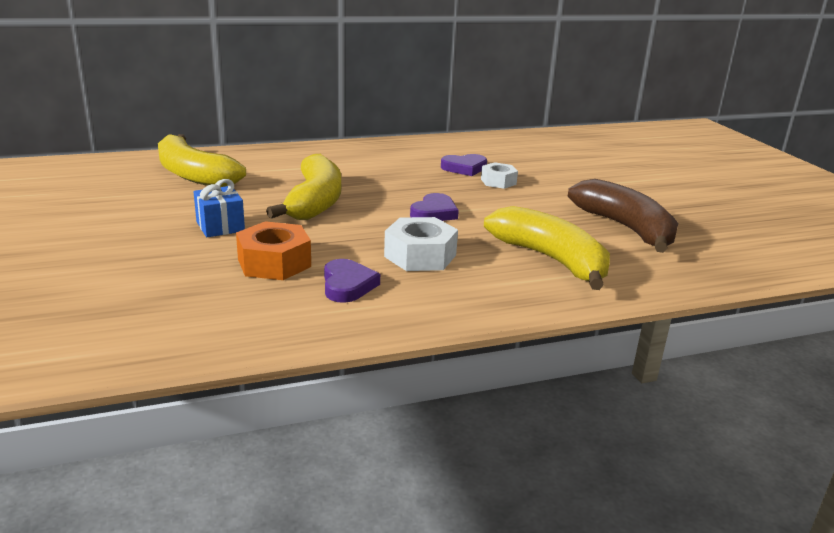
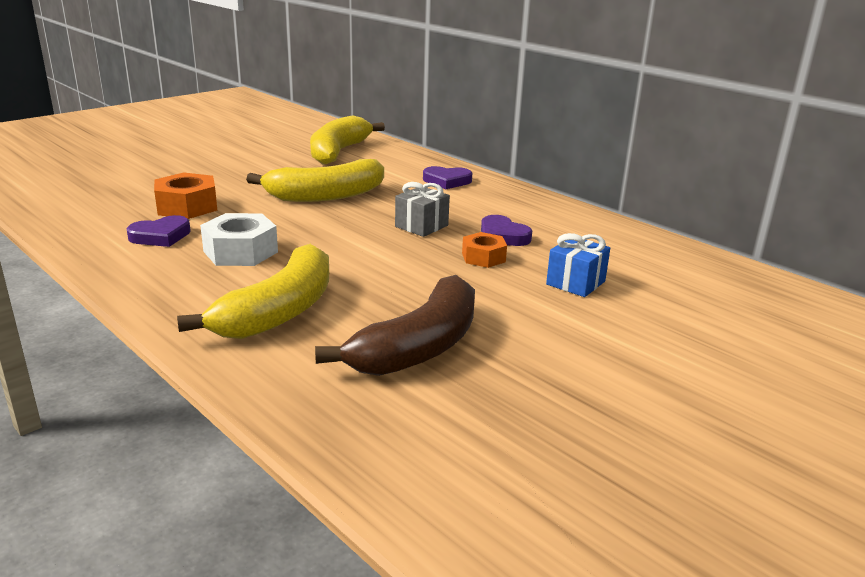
camera: 65 degrees right, 0 degrees up
blue gift [194,179,245,237] -> blue gift moved to [546,233,610,297]
purple heart [410,193,459,221] -> purple heart moved to [423,166,472,189]
white nut [481,162,518,189] -> orange nut [462,232,507,268]
none -> grey gift [395,182,450,237]

